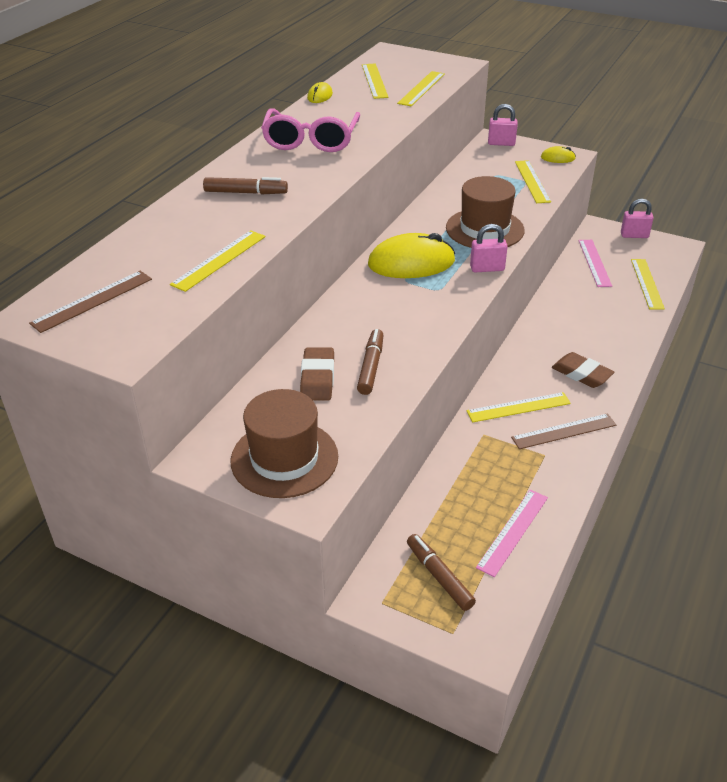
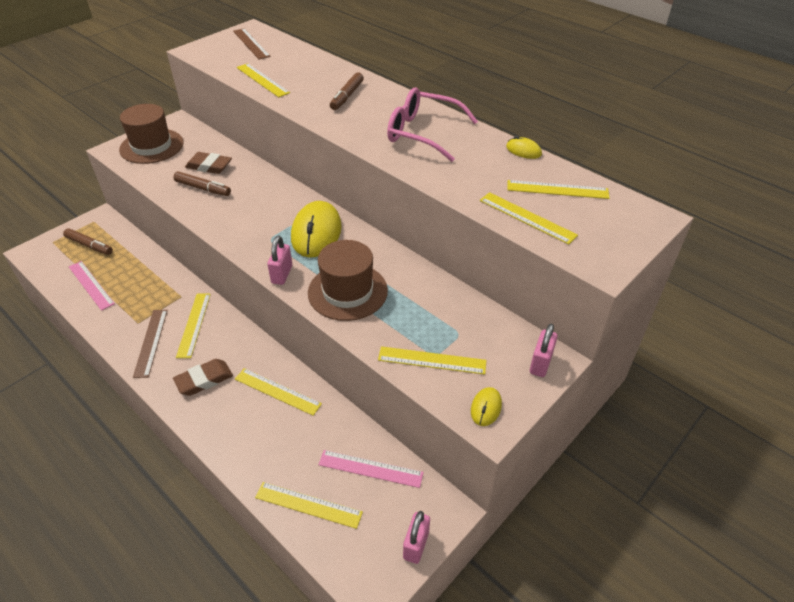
camera: 105 degrees right, 5 degrees up
brown marker [407,534,476,611] -> brown marker turned 45 degrees clockwise [63,228,113,255]
none -> yellow ruler [235,368,322,416]

